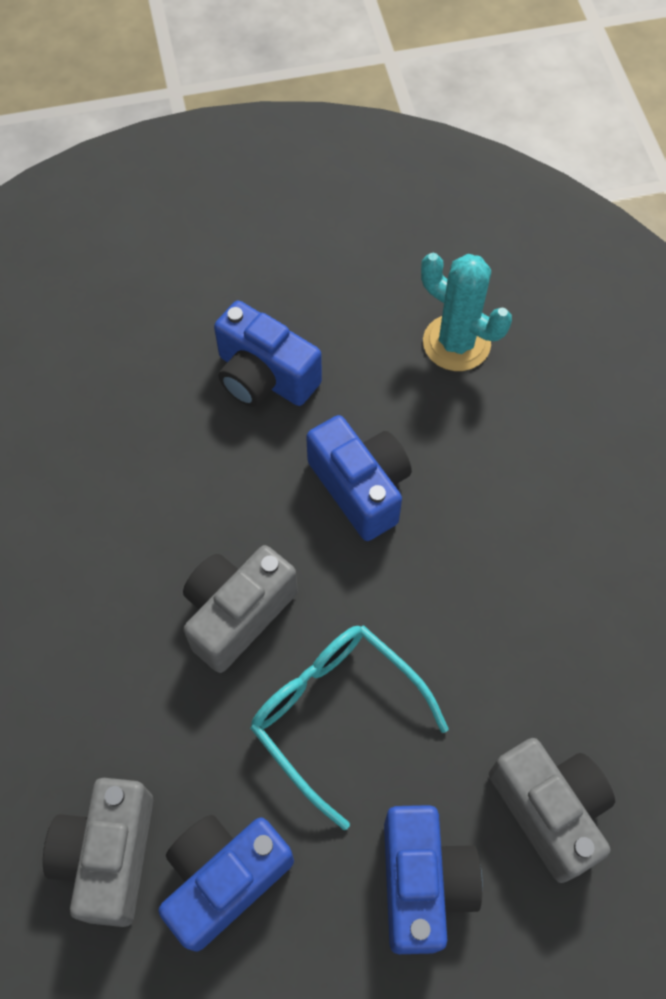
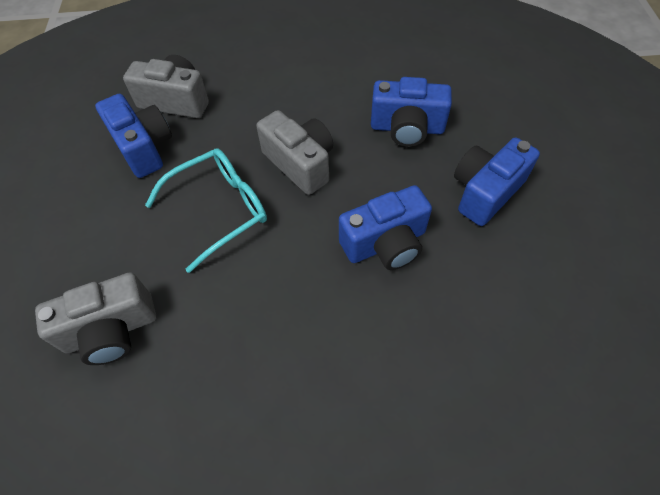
camera: 100 degrees right, 5 degrees down
blue camera [384,805,483,954] -> blue camera moved to [371,77,452,147]
turquoise cactus [421,253,512,371] -> none

